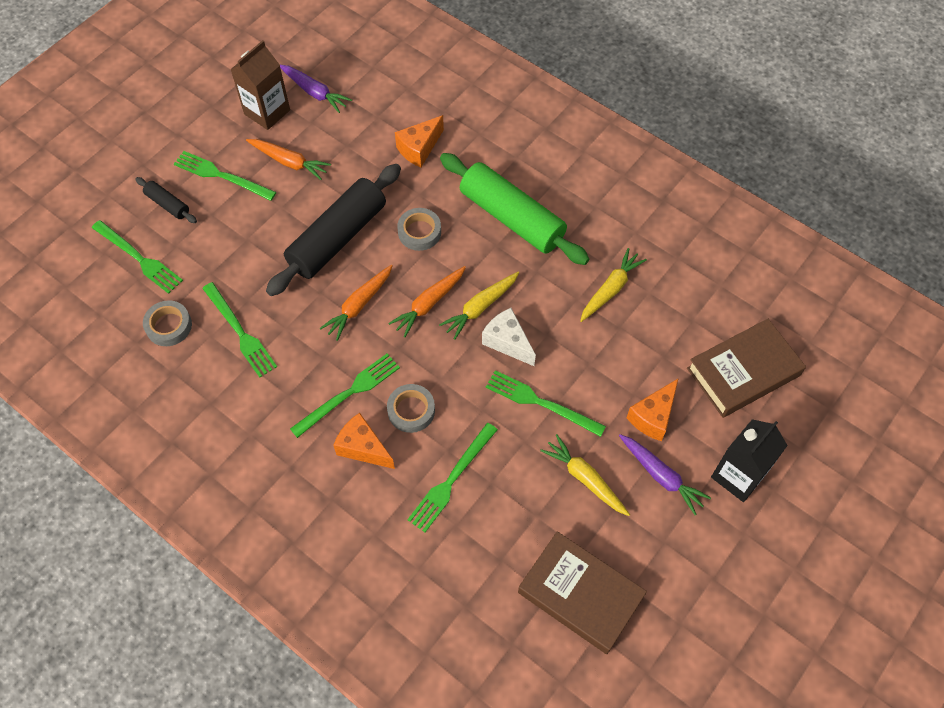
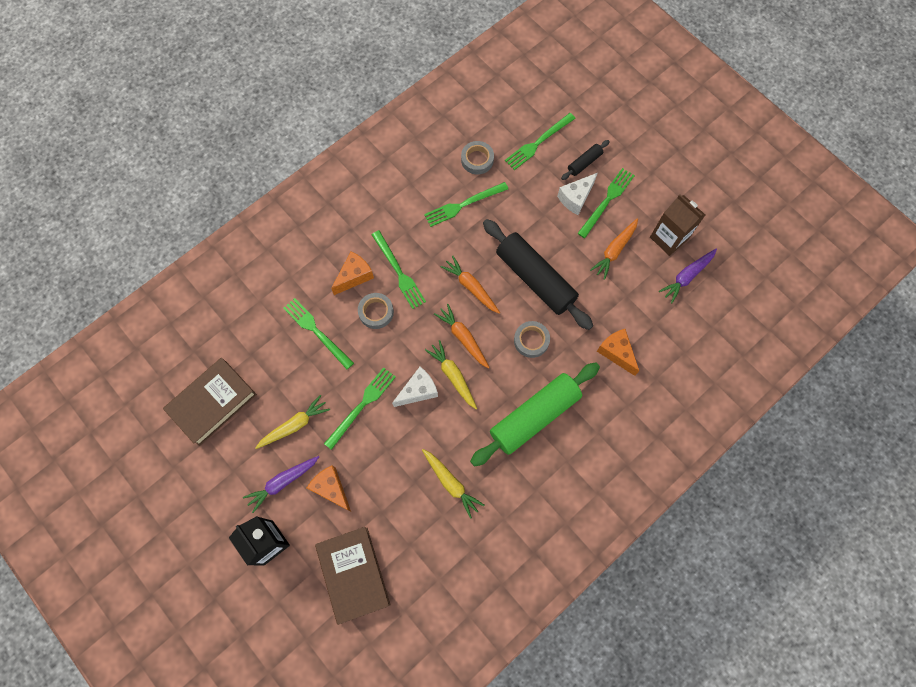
camera: 100 degrees right, 10 degrees up
none -> white cheese [557,173,598,215]

